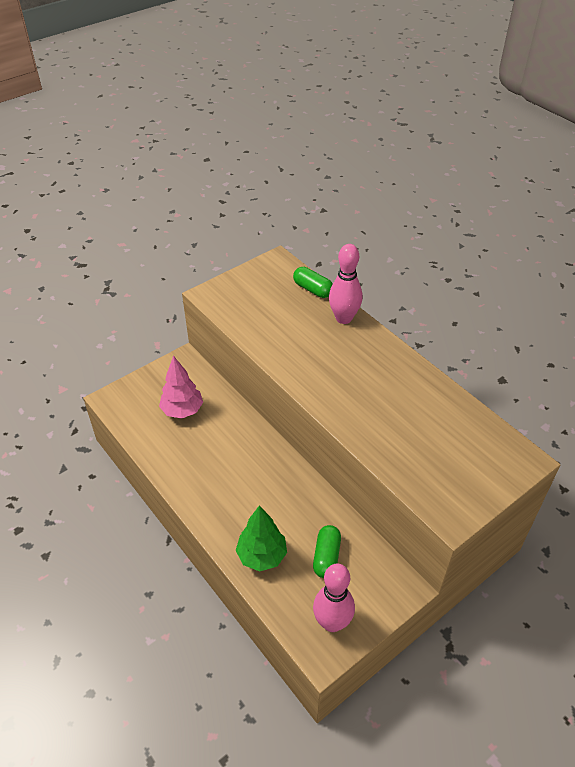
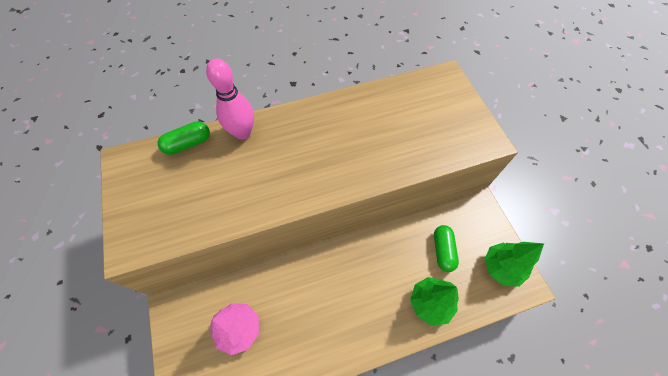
camera: 70 degrees left, 15 degrees up
green capsule [313,525,341,578] -> green capsule turned 60 degrees clockwise [434,225,459,272]
pink bowling pin [313,564,355,632] -> green tree [484,242,544,287]

